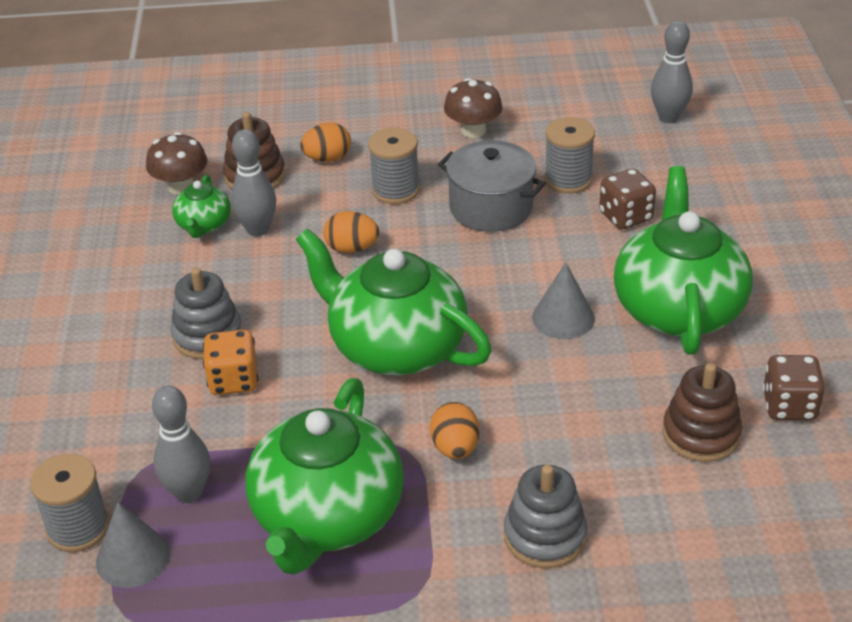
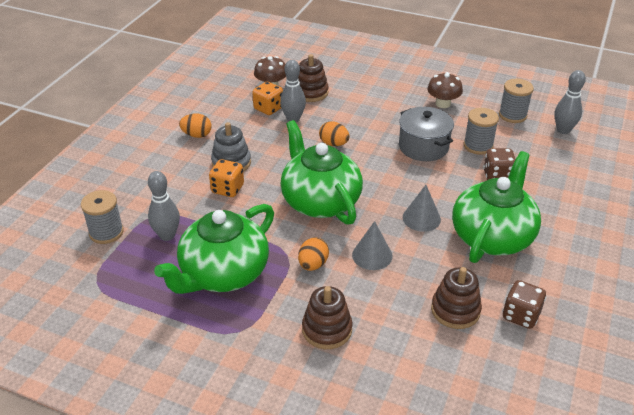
camera: 25 degrees right, 0 degrees up
grey cone [96,502,170,588] -> grey cone moved to [352,221,392,270]
green teapot [172,175,231,238] -> orange dice [252,82,283,115]
orange egg [300,123,351,162] -> orange egg moved to [179,113,212,138]
grey spool [368,128,420,204] -> grey spool moved to [499,79,534,123]
grey stacking toy [504,465,587,568] -> brown stacking toy [302,286,352,349]

